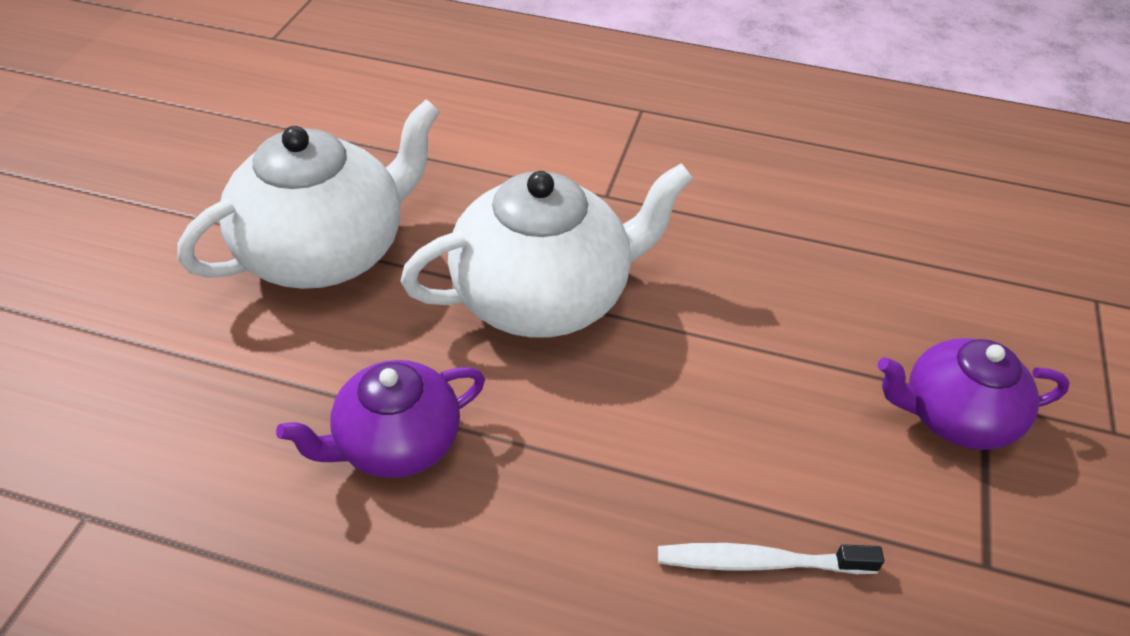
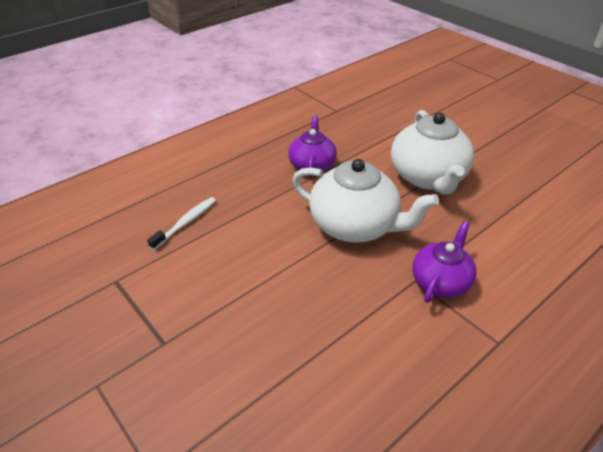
camera: 125 degrees right, 5 degrees down
white teapot [401,163,693,338] -> white teapot turned 75 degrees counterclockwise [292,159,439,243]
purple teapot [877,338,1070,450] -> purple teapot moved to [412,221,477,303]

